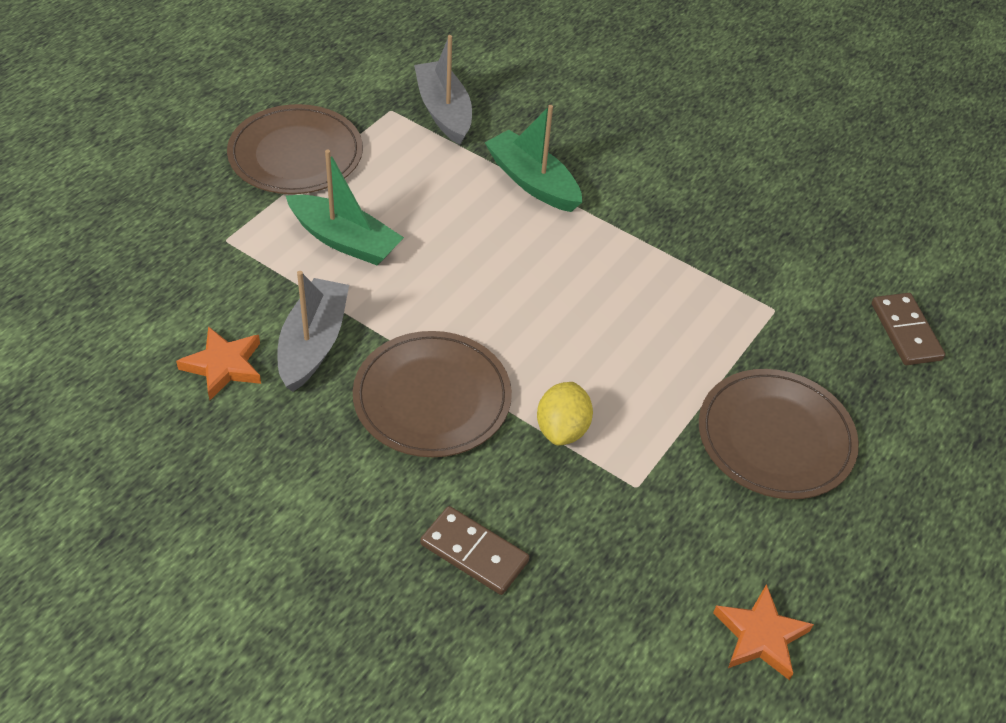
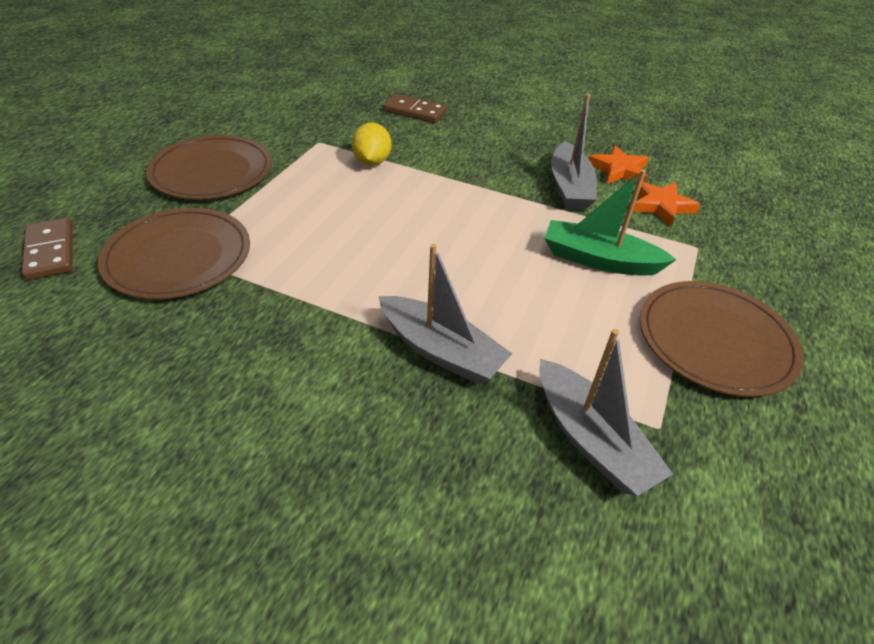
camera: 170 degrees right, 5 degrees down
brown plate [353,331,512,457] -> brown plate moved to [98,208,250,299]
green boat [485,105,582,212] -> grey boat [378,244,512,384]
orange star [713,584,814,680] -> orange star moved to [632,182,700,226]

